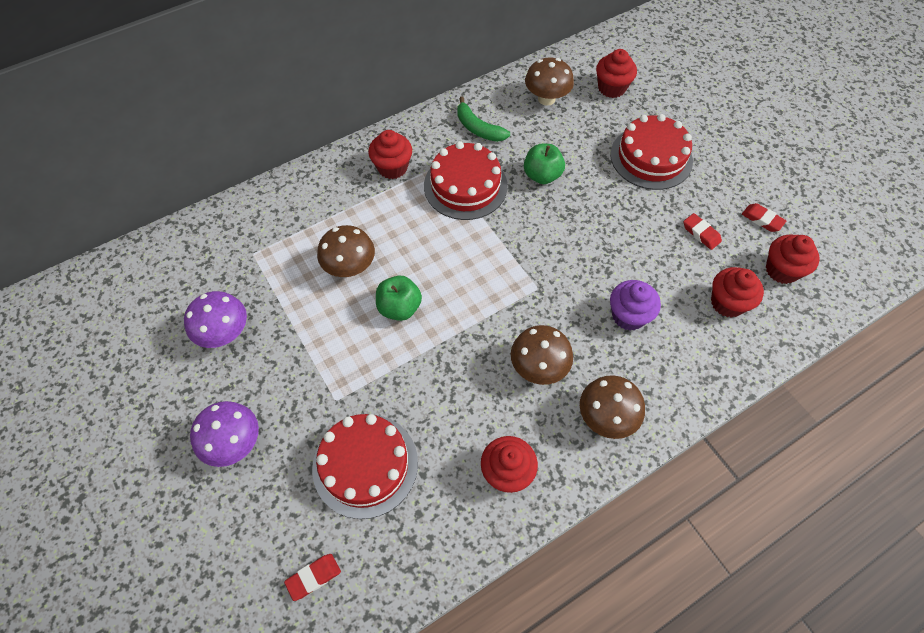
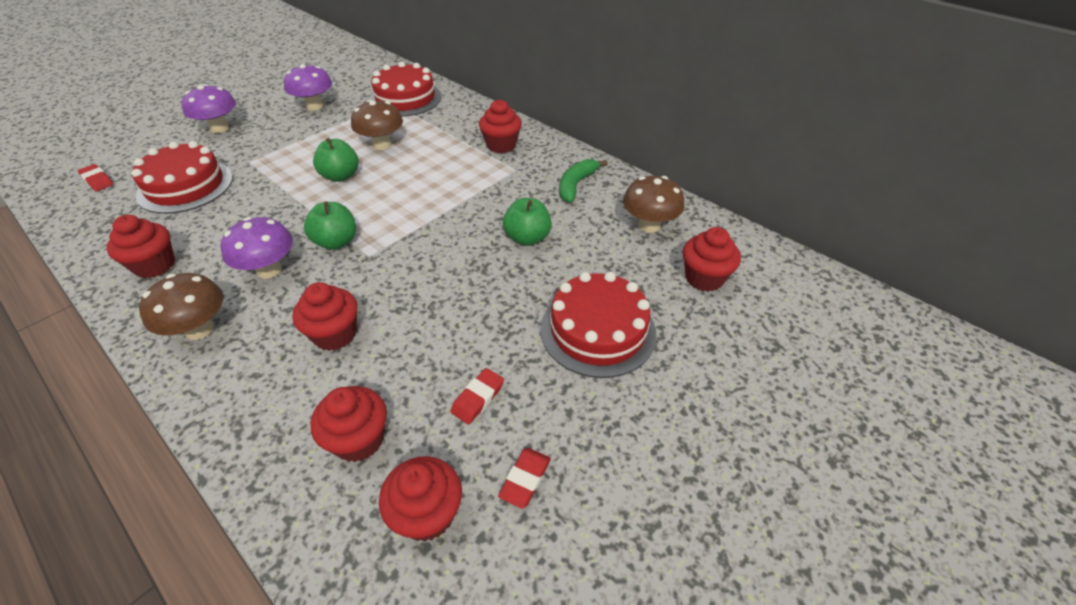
camera: 75 degrees right, 15 degrees down
red cake [424,141,508,220] -> red cake moved to [369,62,442,117]
brown mushroom [511,325,573,385] -> purple mushroom [220,217,293,279]
purple cupcake [610,280,661,331] -> red cupcake [292,282,358,351]
none -> green apple [304,201,356,250]

